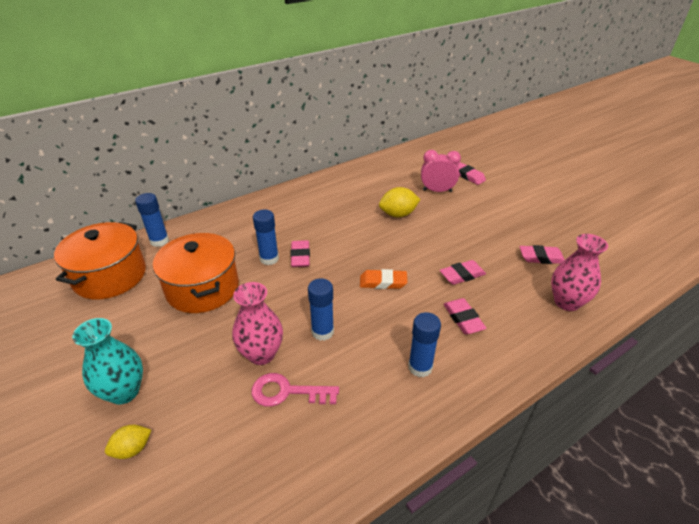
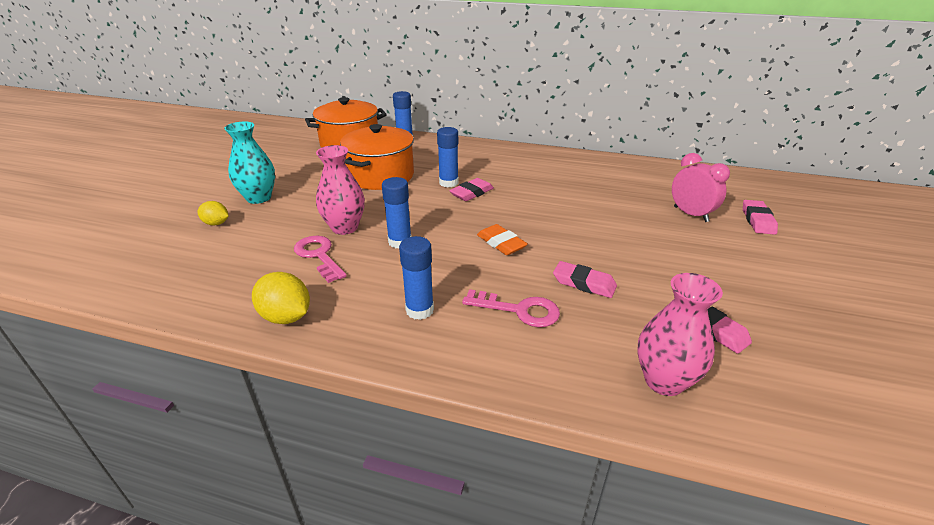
camera: 50 degrees right, 5 degrees down
yellow lemon [379,187,421,218] -> yellow lemon moved to [252,272,310,324]
pink eraser [444,298,487,334] -> pink key [462,289,560,327]

